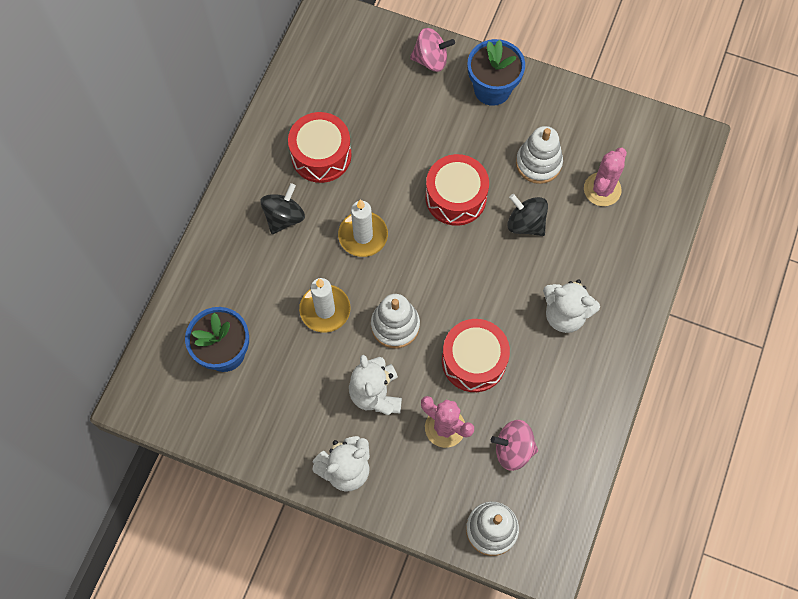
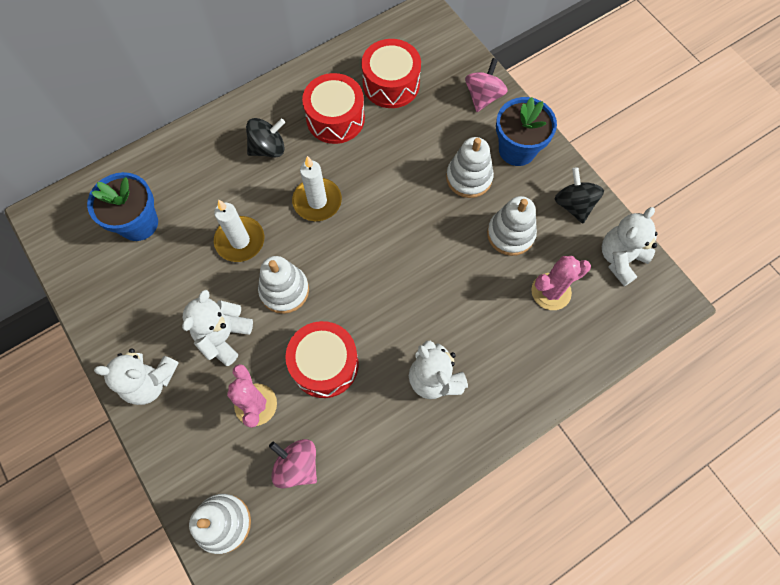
camera: 35 degrees right, 0 degrees up
pink spinning top [410,28,455,72] -> pink spinning top turned 105 degrees counterclockwise [465,58,508,112]
red drum [426,154,489,226] -> red drum moved to [361,39,421,108]
black spinning top [507,194,548,236] -> black spinning top moved to [555,167,604,223]
none -> white stacking toy [446,137,494,198]
none -> white teddy bear [602,207,658,286]

